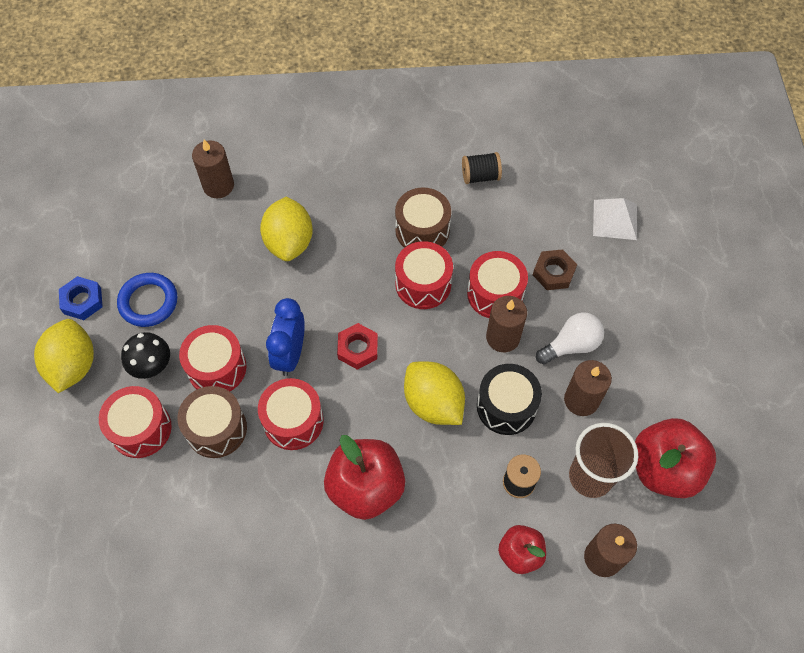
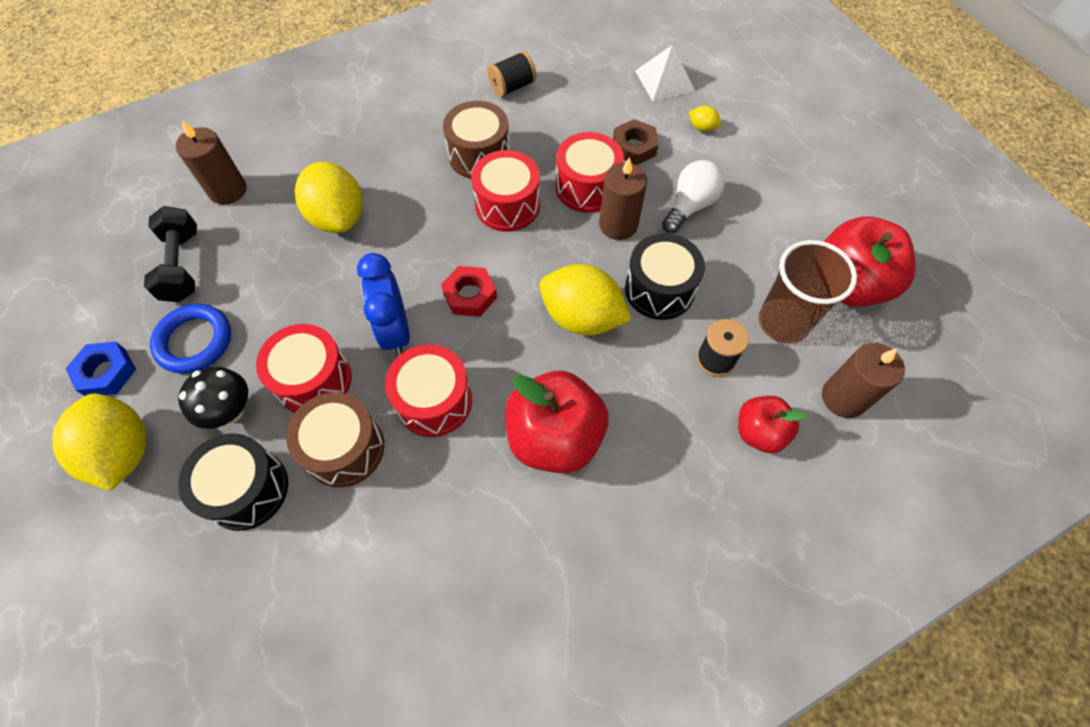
camera: 25 degrees left, 0 degrees up
red drum [99,386,171,458] -> black drum [178,434,288,531]
brown candle [564,360,612,416] -> none
none -> black dumbbell [144,206,197,302]
none -> yellow lemon [688,105,721,132]

